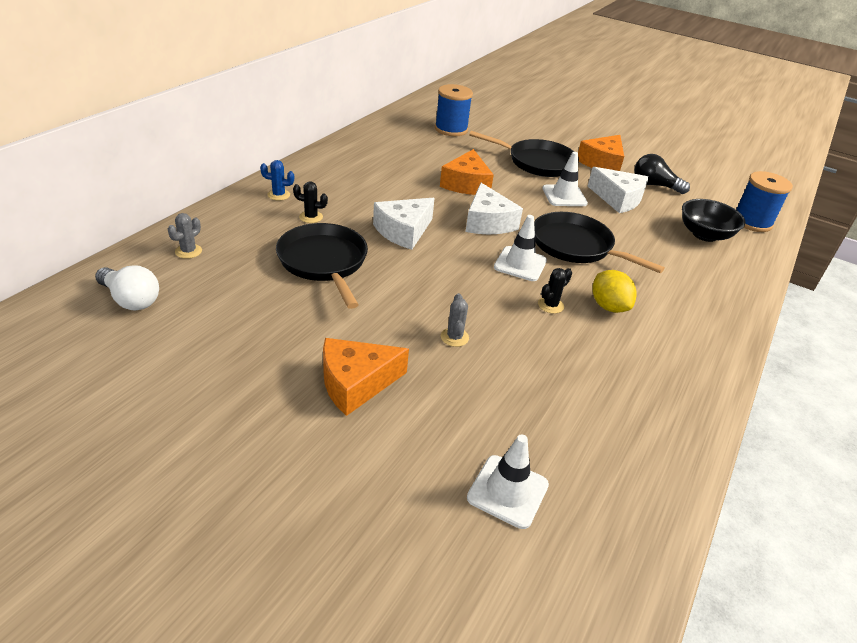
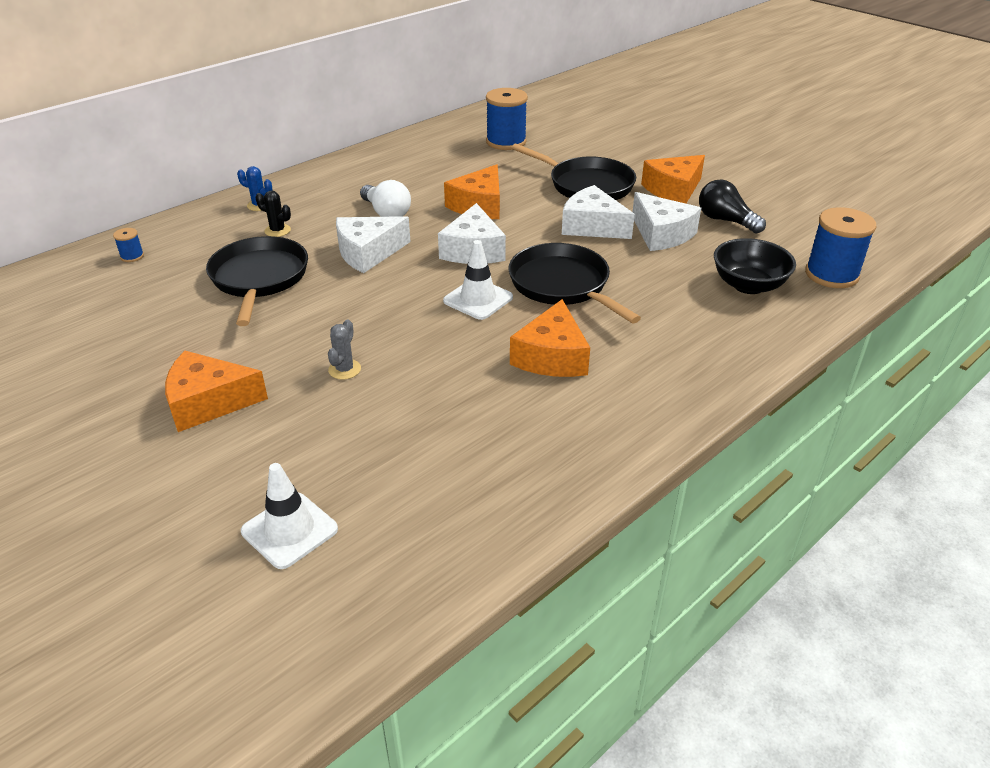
camera: 20 degrees right, 0 degrees up
white light bulb [95,265,159,311] -> white light bulb moved to [360,180,411,217]
grey cactus [168,213,202,259] -> blue spool [113,228,144,262]
black cactus [538,268,572,314] -> none
white traffic cone [542,152,588,206] -> white cheese [562,185,635,239]
yellow lemon [592,270,637,313] -> orange cheese [510,299,590,377]

